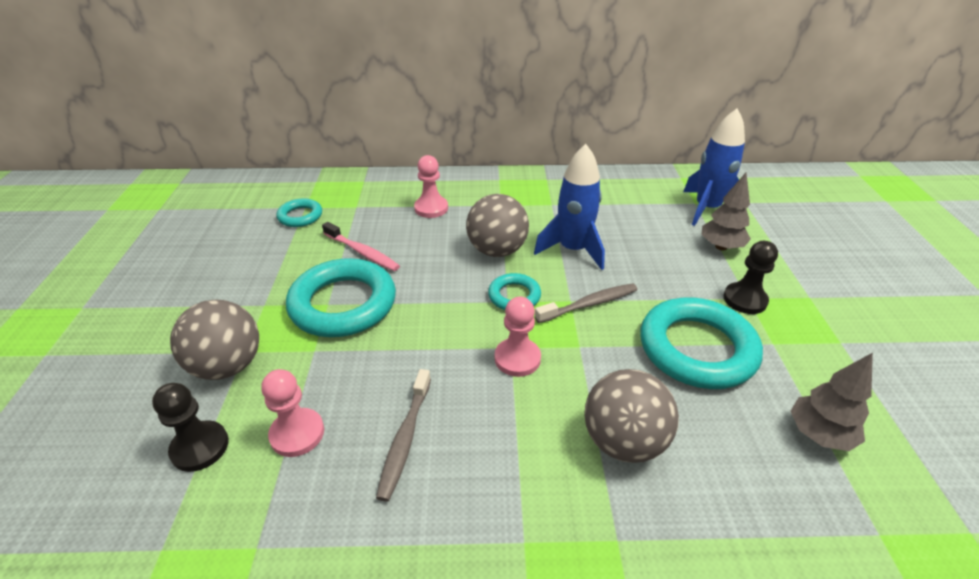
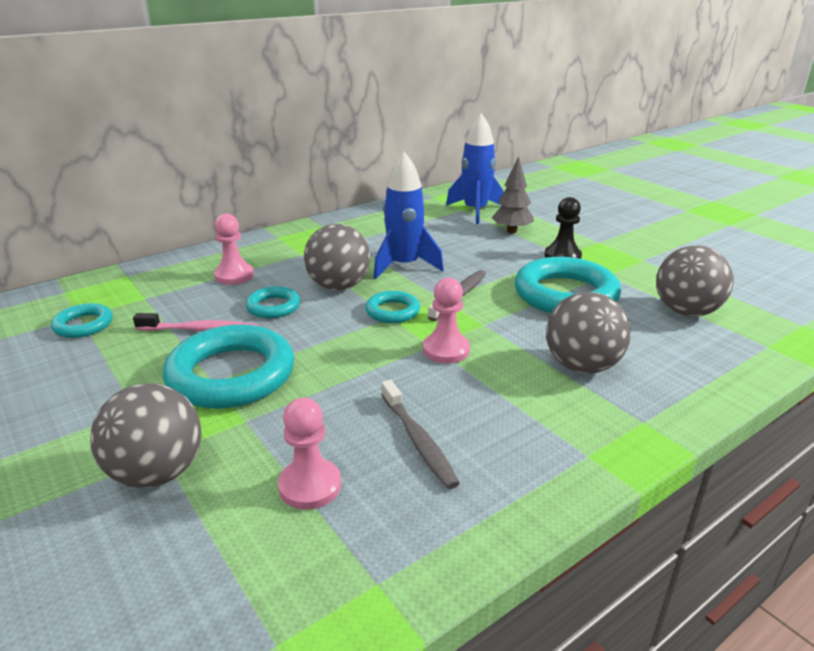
camera: 35 degrees left, 10 degrees down
black pawn [152,383,229,472] -> none
grey tree [791,353,873,451] -> grey ball [656,245,734,317]
none -> turquoise ring [246,286,300,318]

